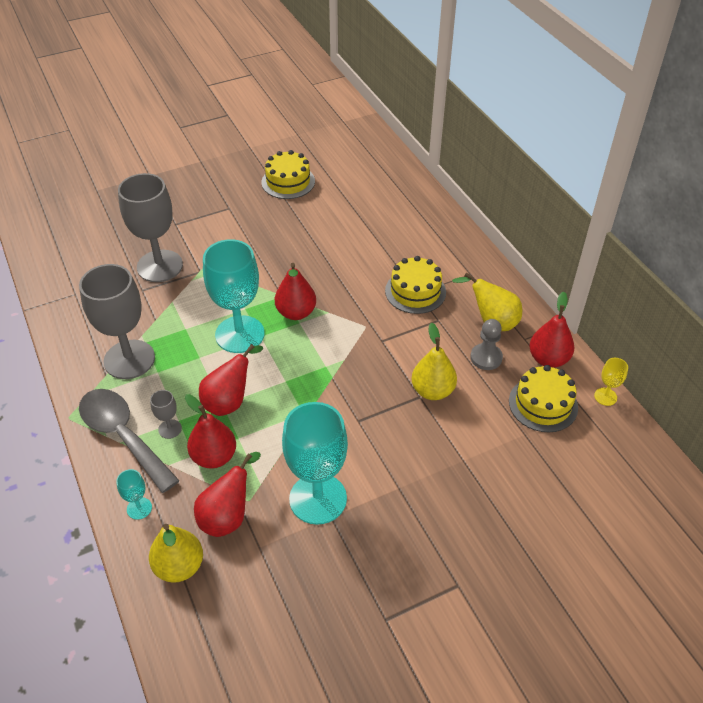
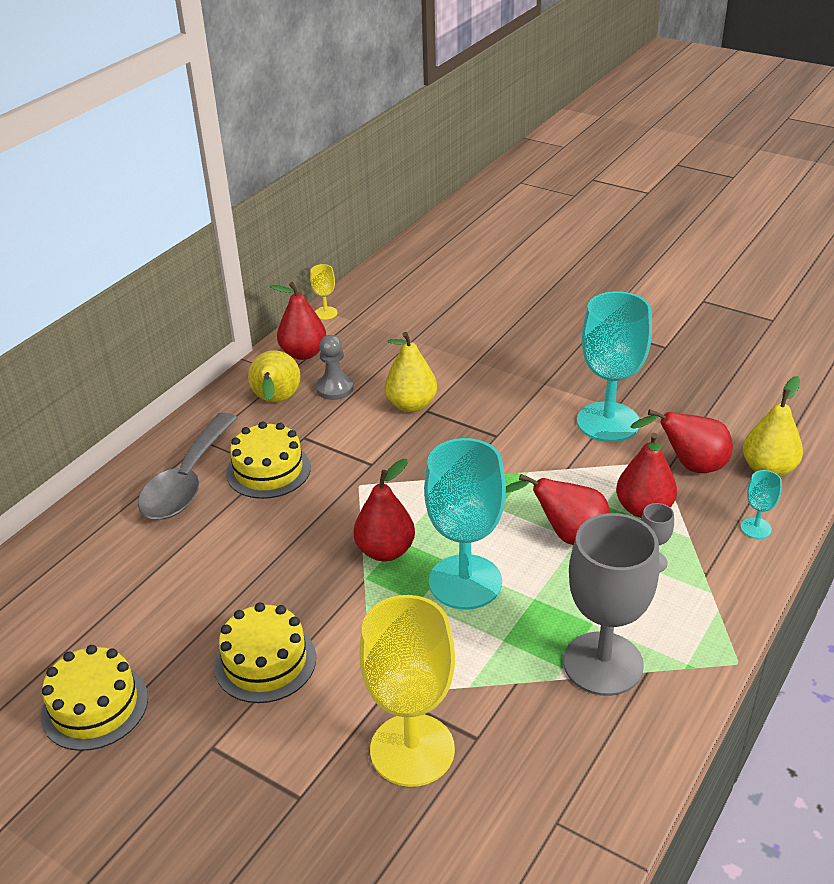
camera: 120 degrees left, 10 degrees down
grey spoon [79,389,180,493] -> grey spoon moved to [138,413,238,519]
grey goblet [118,173,183,282] -> yellow goblet [360,595,455,787]
yellow cake [509,365,578,432] -> yellow cake moved to [214,602,316,703]

